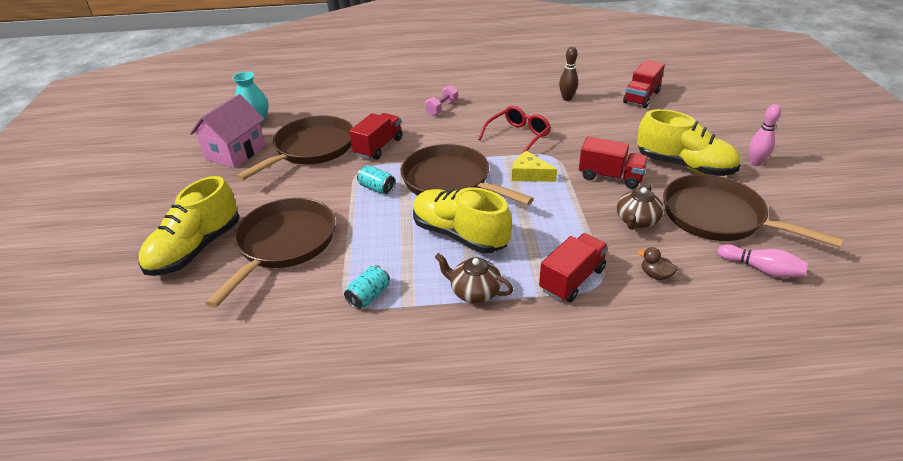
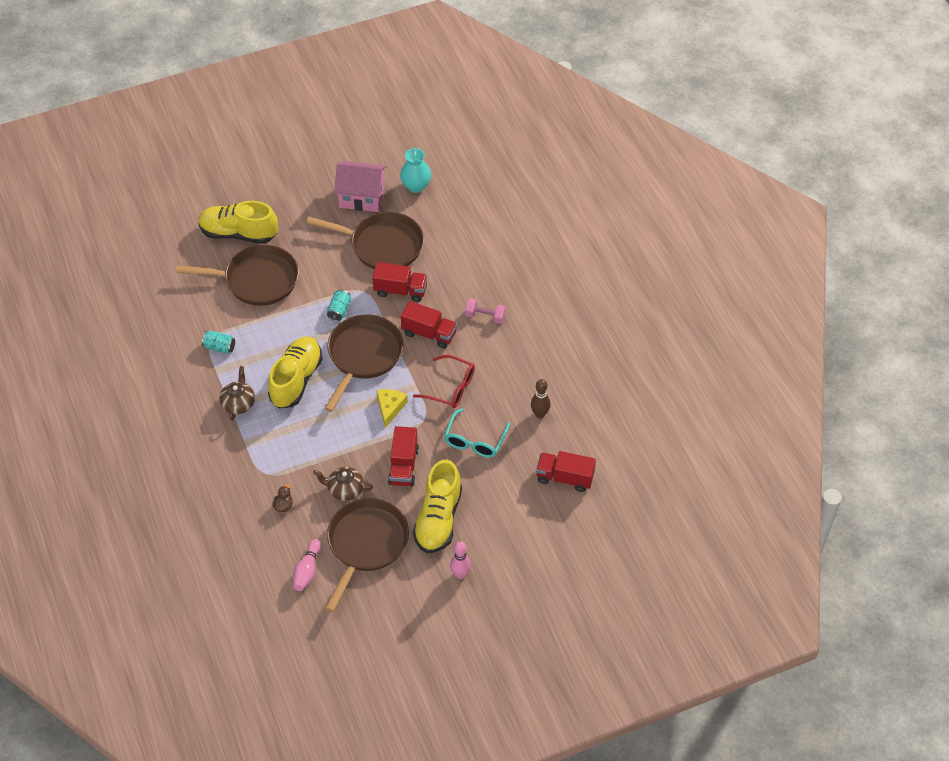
camera: 70 degrees right, 15 degrees up
red truck [539,233,608,302] -> red truck moved to [401,301,457,349]
none -> turquoise glasses [444,408,510,458]

